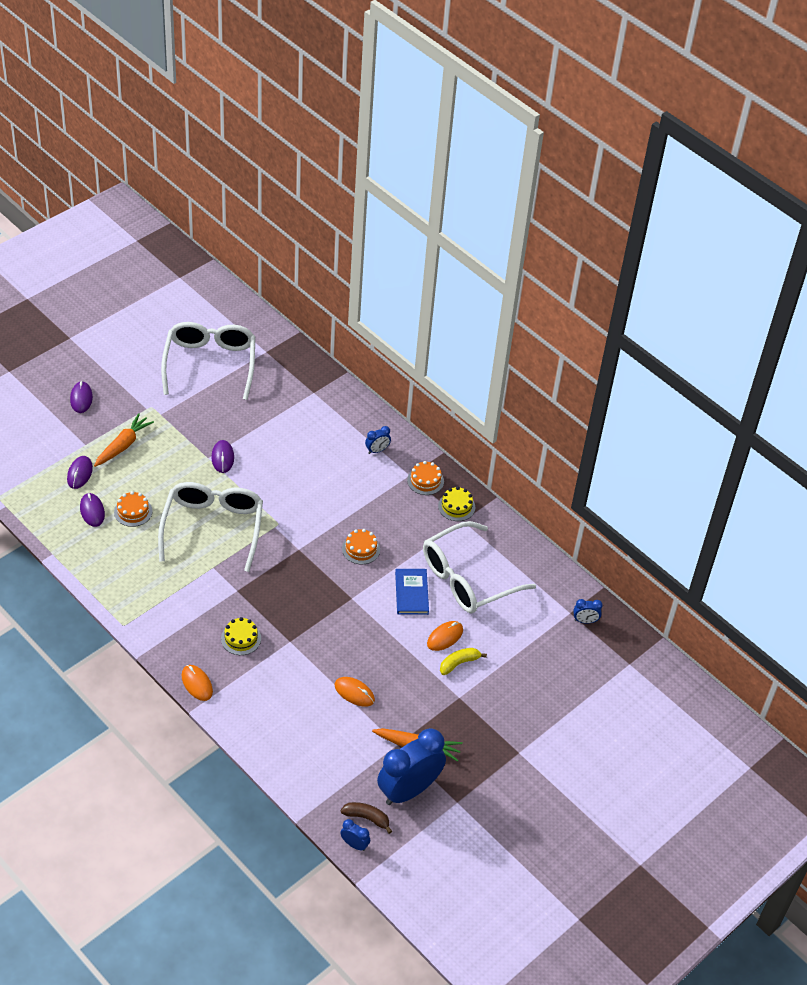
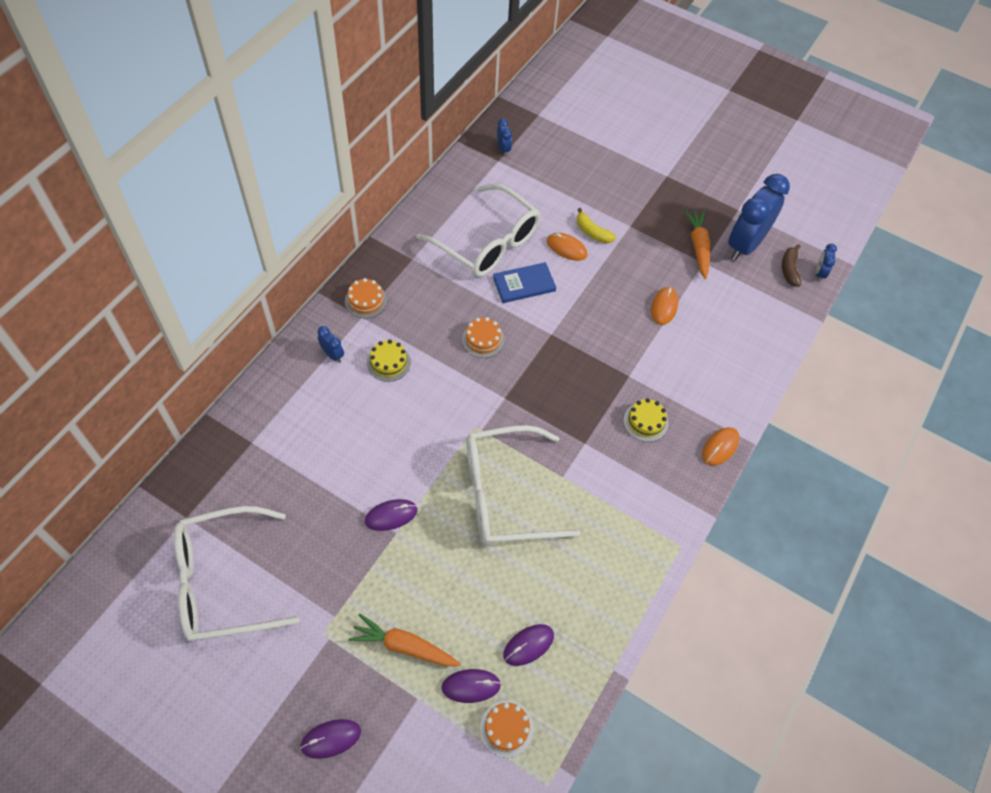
camera: 105 degrees left, 10 degrees up
orange cake [114,491,152,527] -> orange cake moved to [480,701,534,758]
blue clock [377,728,446,805] -> blue clock turned 90 degrees clockwise [728,174,790,261]
yellow cake [438,487,475,521] -> yellow cake moved to [367,339,411,382]

